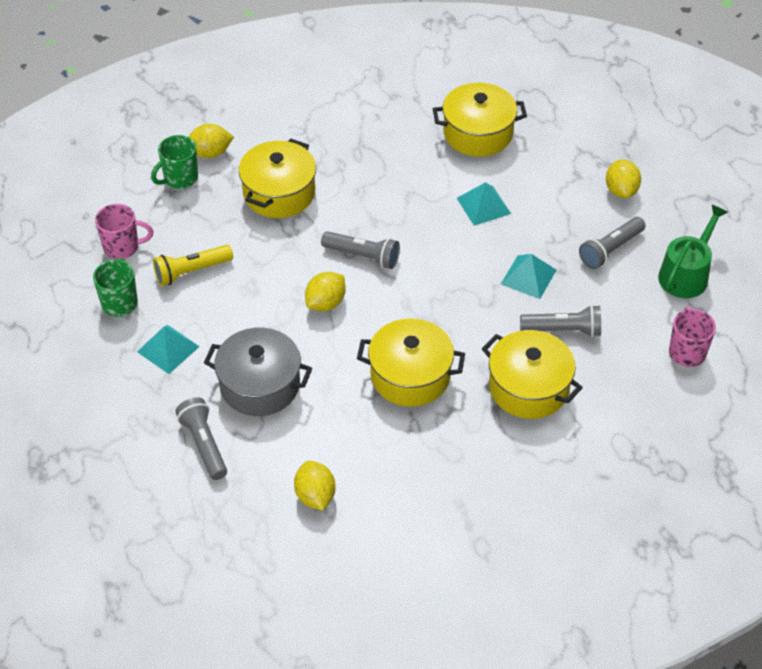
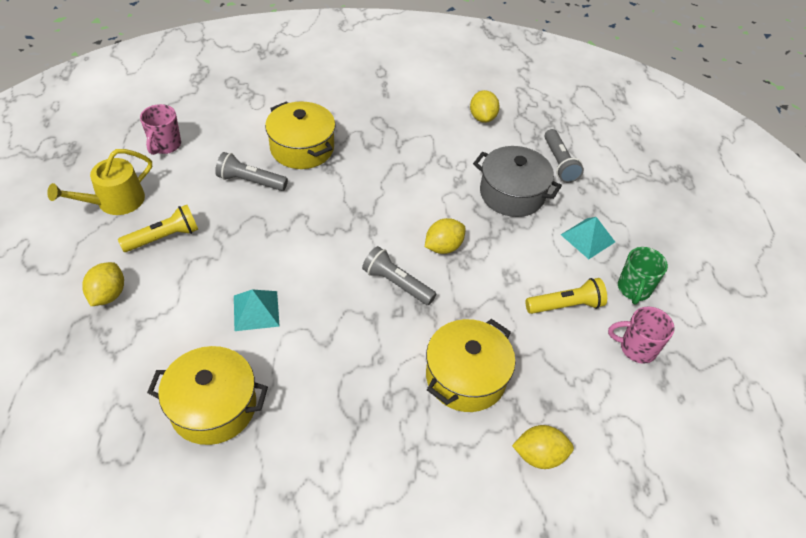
camera: 170 degrees left, 0 degrees up
green mug [151,135,198,189] -> none
yellow pot [357,318,465,407] -> none
turquoise pyramid [501,254,556,299] -> none
grey flashlight [579,217,646,269] -> yellow flashlight [118,205,198,252]
green watering can [658,205,728,298] -> yellow watering can [47,149,152,215]

